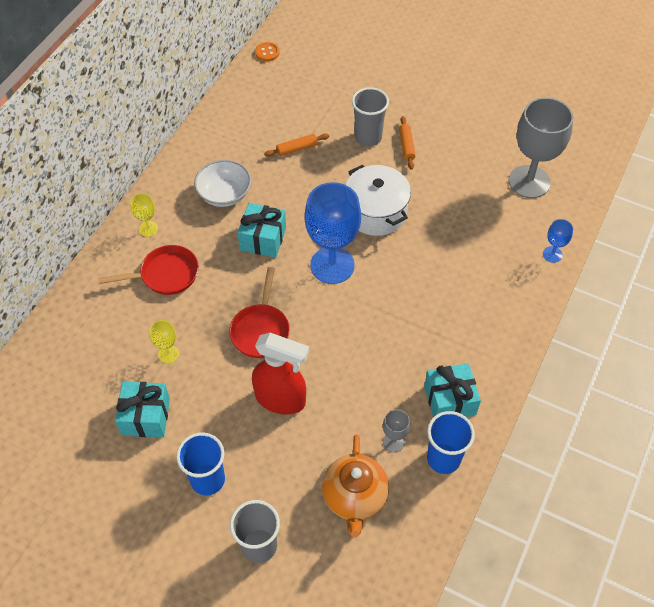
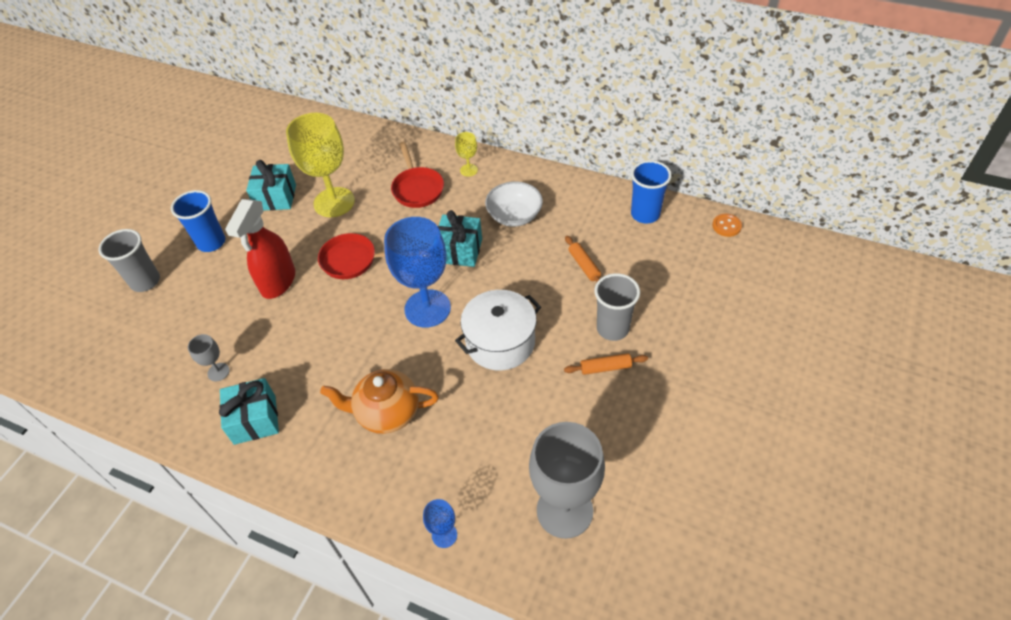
camera: 90 degrees right, 5 degrees down
yellow goblet [150,320,179,363] -> yellow goblet [286,113,355,217], size x2.24
orange teapot [322,434,389,538] -> orange teapot moved to [320,369,439,434]
blue cup [427,411,475,474] -> blue cup moved to [631,160,672,224]

